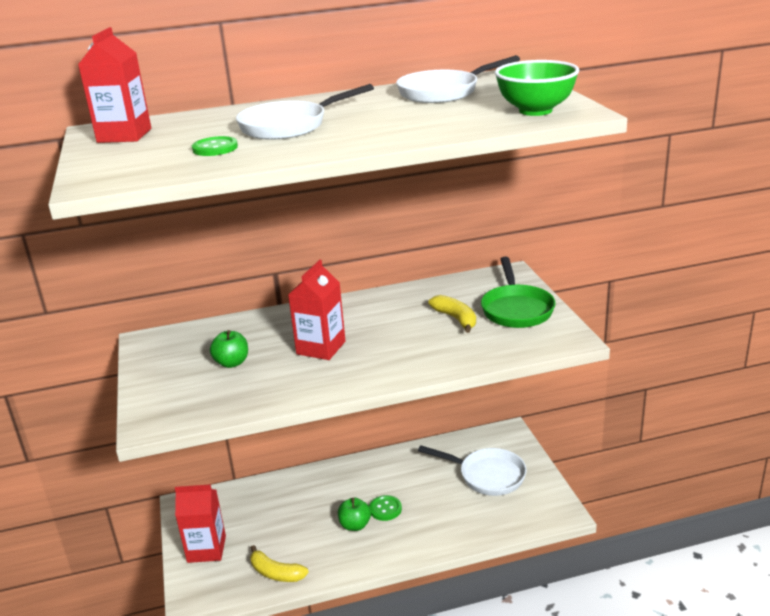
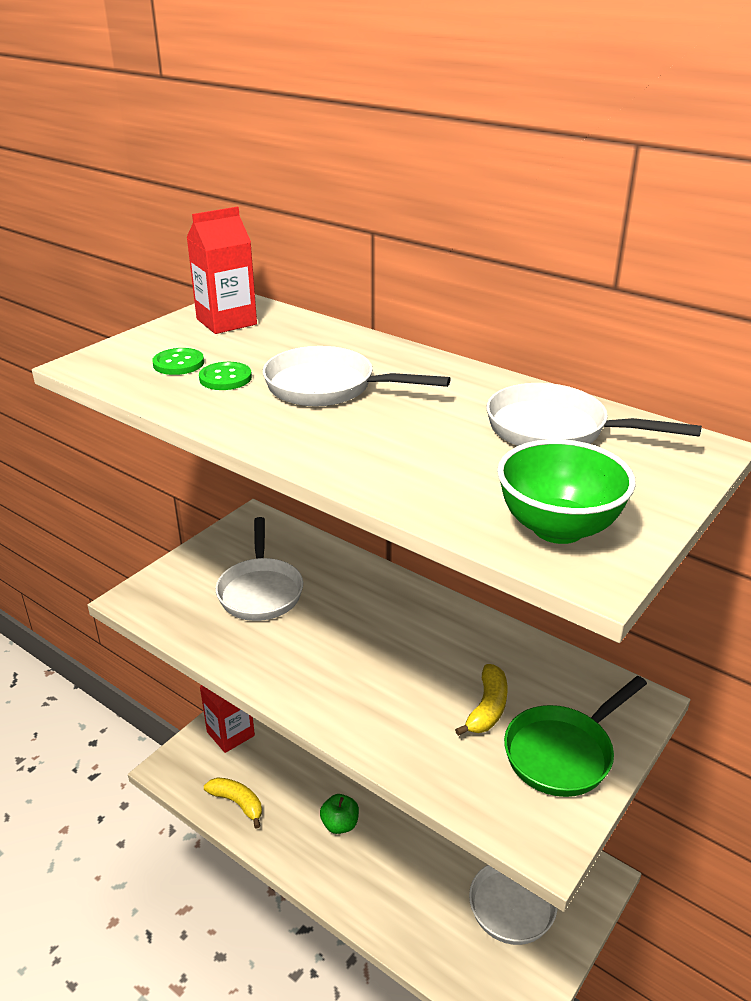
camera: 50 degrees right, 5 degrees up
green apple [210,330,248,368] -> white pan [216,517,303,621]
yellow banana [250,545,309,582] -> yellow banana turned 135 degrees clockwise [204,777,262,829]
red carton [288,260,346,360] -> none
green button [369,495,402,521] -> green button moved to [152,348,204,375]

